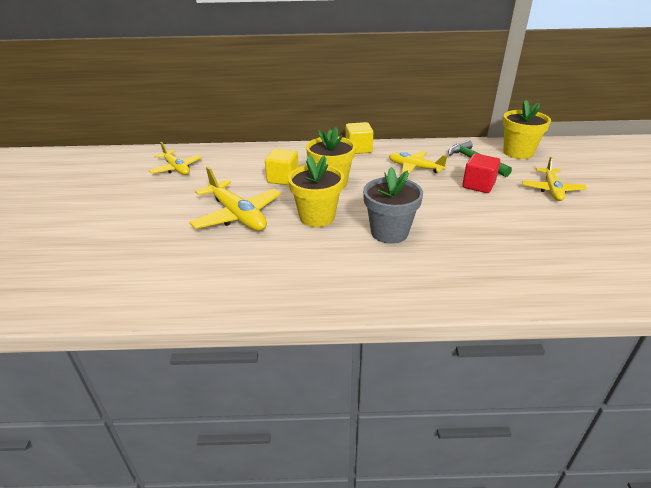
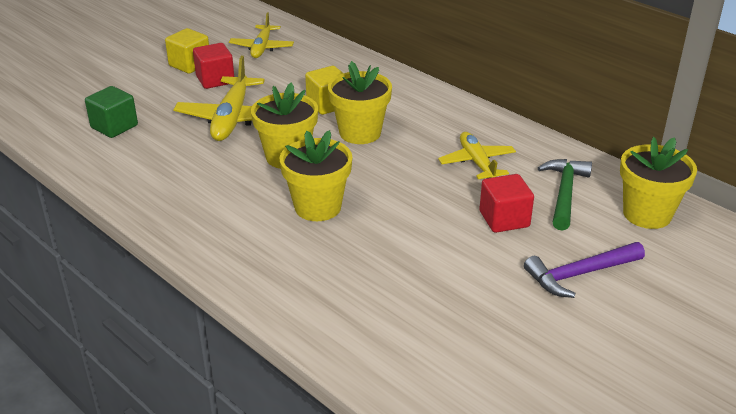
camera: 45 degrees right, 0 degrees up
yellow cube [345,122,373,154] -> yellow cube moved to [165,28,209,74]
grey flower pot [363,167,423,244] -> yellow flower pot [279,130,352,221]
yellow plane [522,157,587,201] -> purple hammer [524,242,645,298]
none -> green cube [85,86,138,138]
none -> red cube [193,43,234,89]

